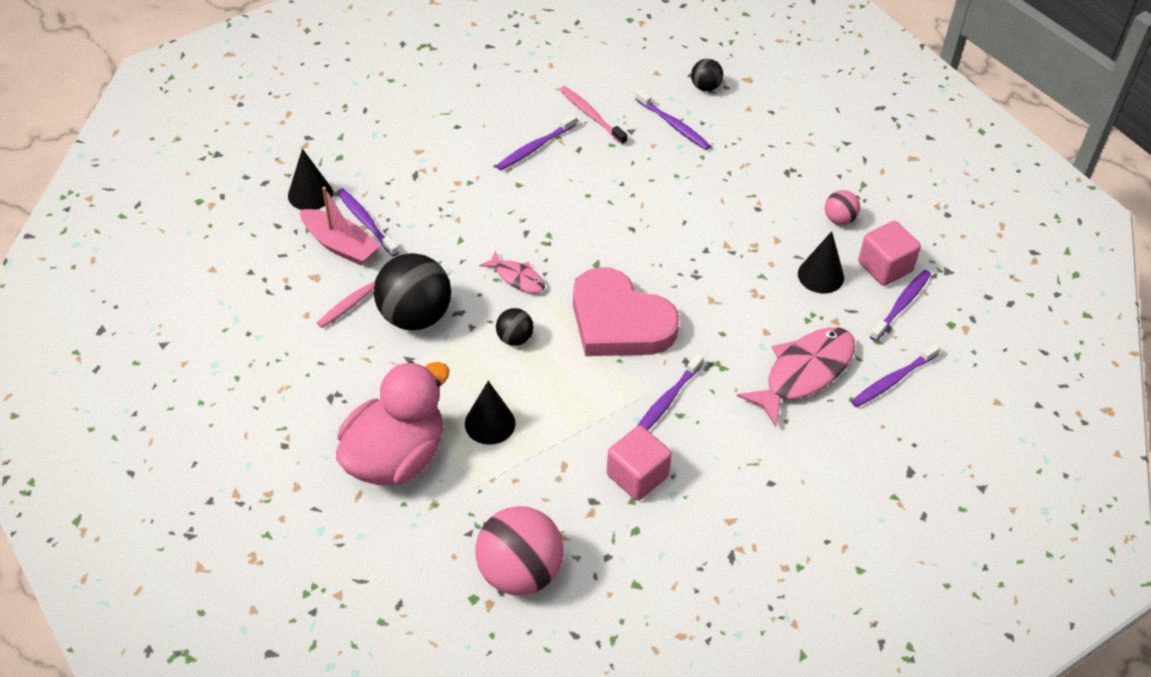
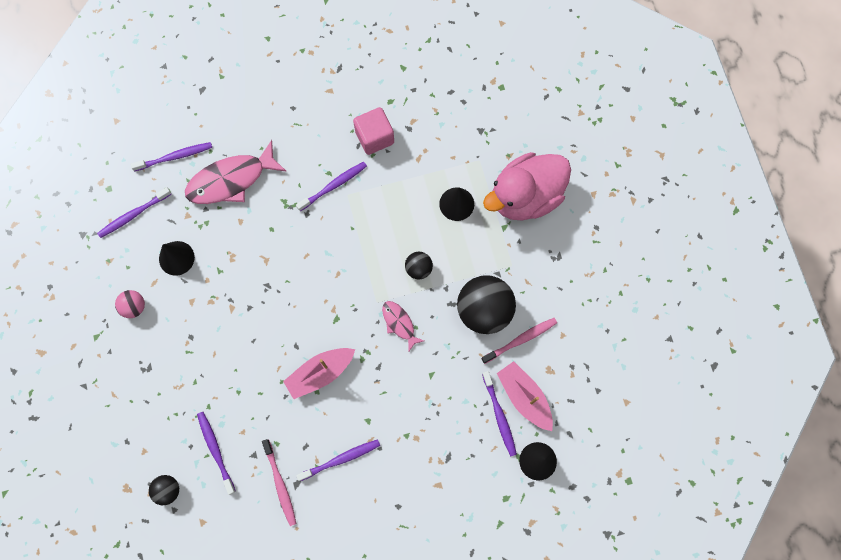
camera: 160 degrees left, 25 degrees up
pink ball [475,506,563,595] -> none
pink heart [573,267,679,356] -> none
pink cube [858,221,921,286] -> none
none -> pink boat [283,348,355,399]

